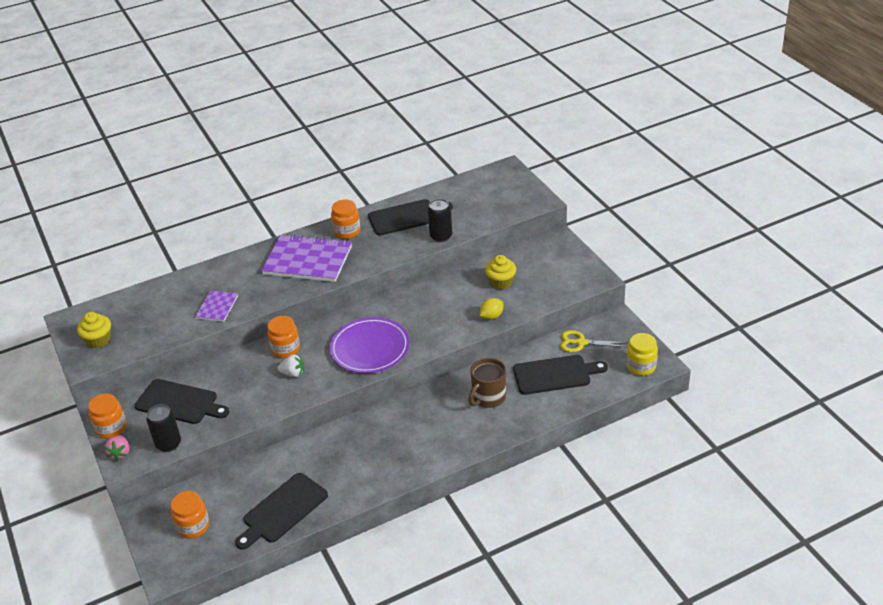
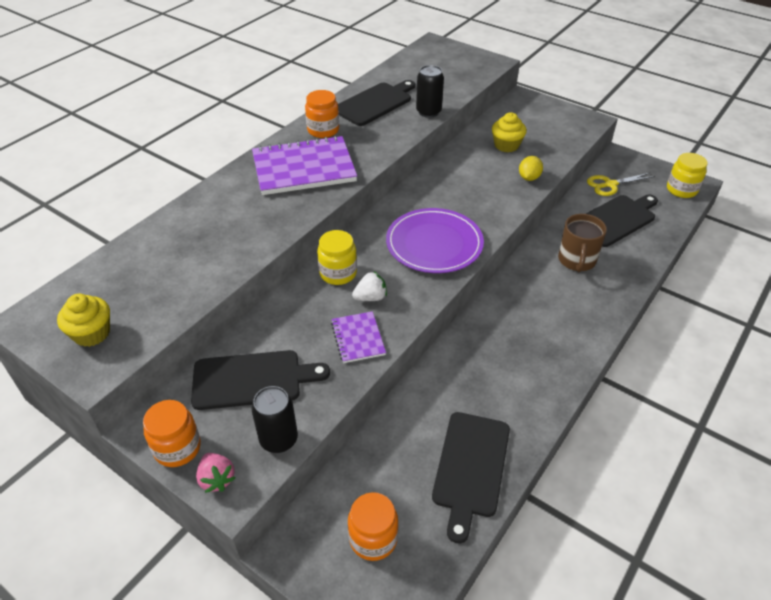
camera: 30 degrees left, 5 degrees up
purple notebook [195,291,238,322] -> purple notebook moved to [331,311,386,363]
orange jar [267,316,300,358] -> yellow jar [317,230,357,285]

